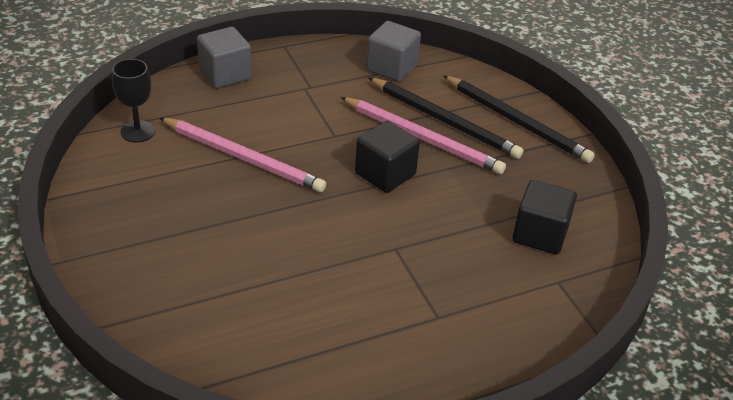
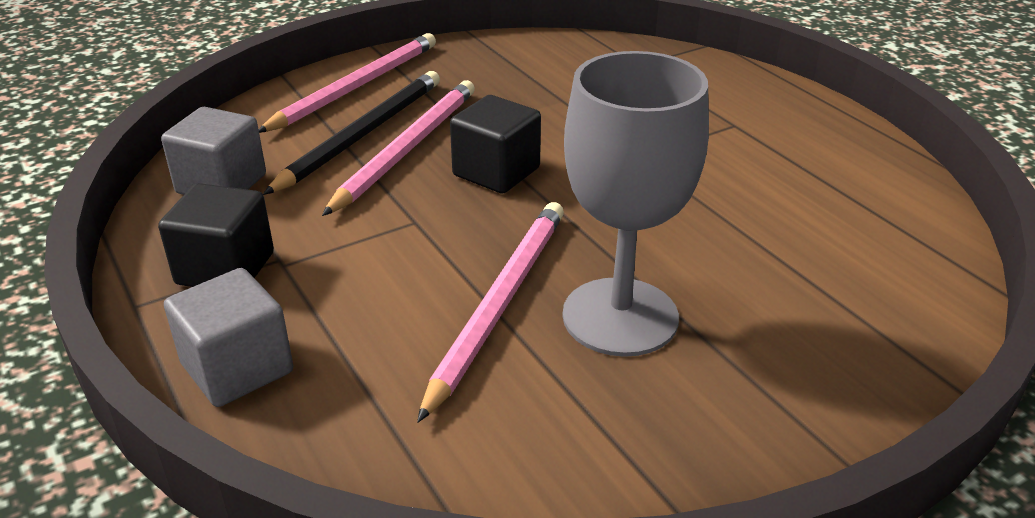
camera: 95 degrees left, 5 degrees down
black goblet [112,59,155,143] -> none
black pencil [443,75,595,163] -> pink pencil [259,33,436,133]
black cube [513,180,577,255] -> black cube moved to [158,183,274,287]
none -> grey goblet [563,51,709,357]

